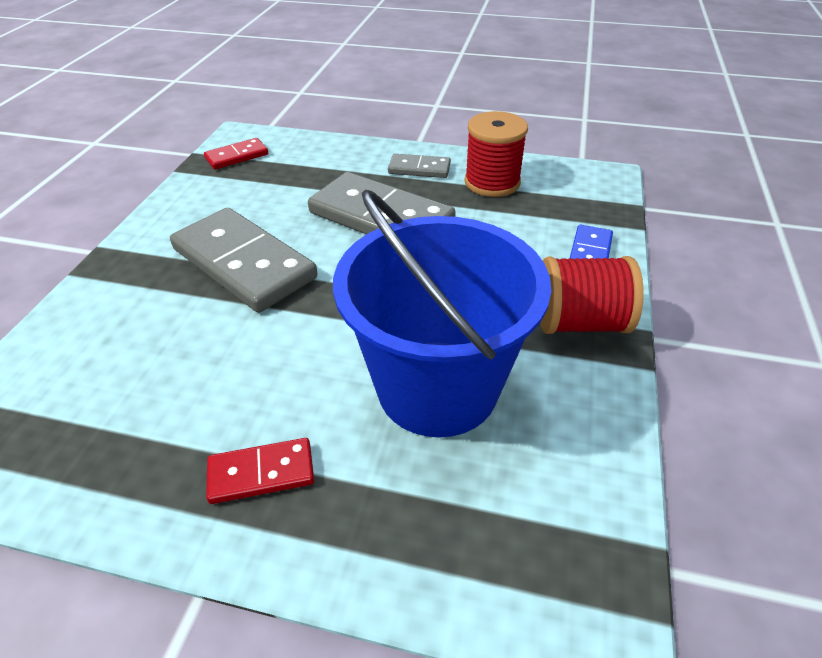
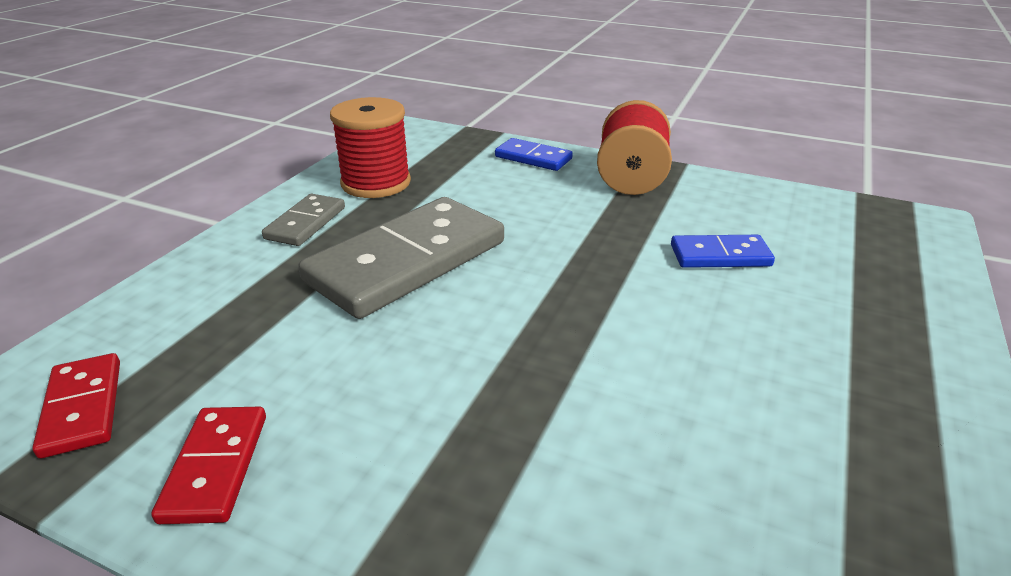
camera: 80 degrees left, 10 degrees down
grey domino [170,208,318,313] -> none
red domino [206,438,314,504] -> red domino moved to [151,407,266,524]
blue bucket [333,190,551,438] -> blue domino [671,235,775,268]

